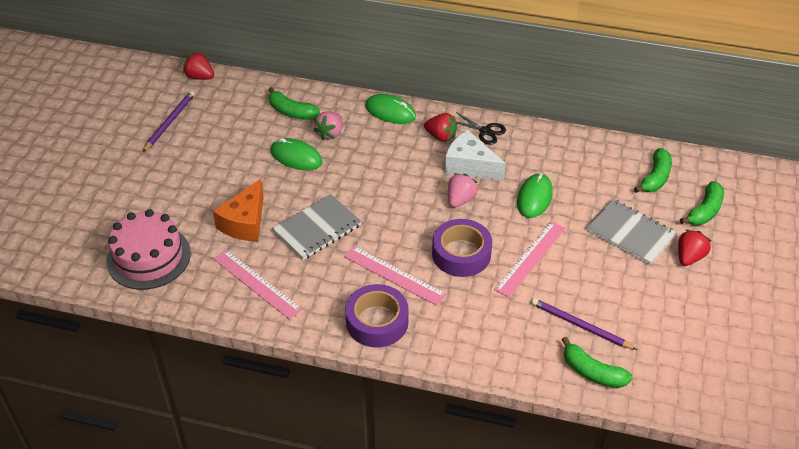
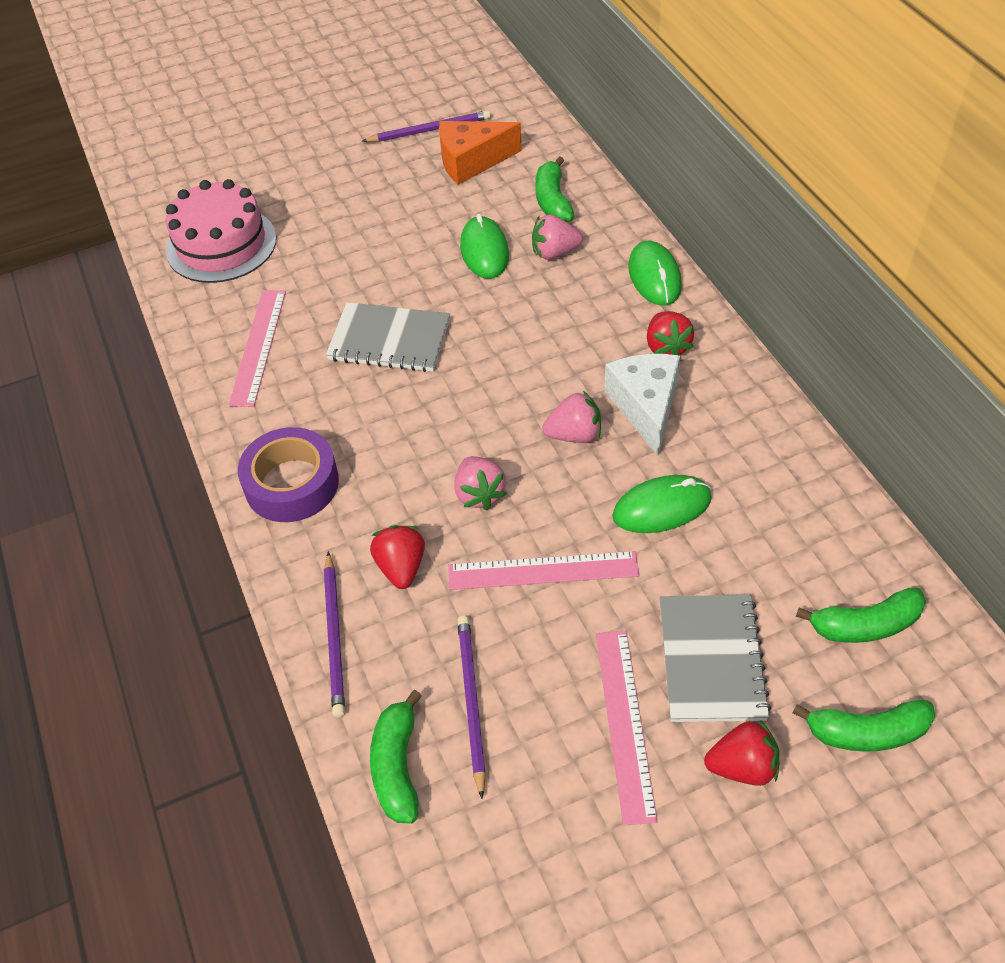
camera: 55 degrees right, 5 degrees up
red strawberry [183,52,214,80] -> red strawberry moved to [370,525,425,589]
orange cheese [213,179,264,242] -> orange cheese moved to [439,121,522,185]
pink ruler [344,246,447,306] -> pink ruler moved to [596,631,658,826]
purple tape [432,219,492,277] -> pink strawberry [454,456,507,510]
black scissors [456,112,506,145] -> none
none -> purple pencil [324,552,345,717]

